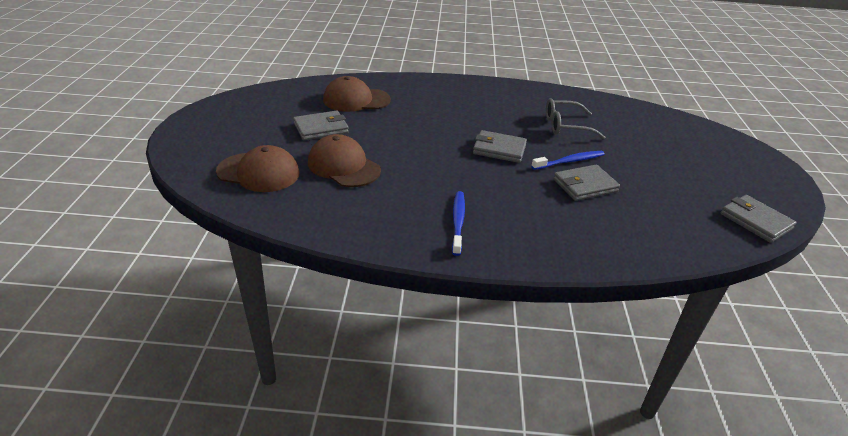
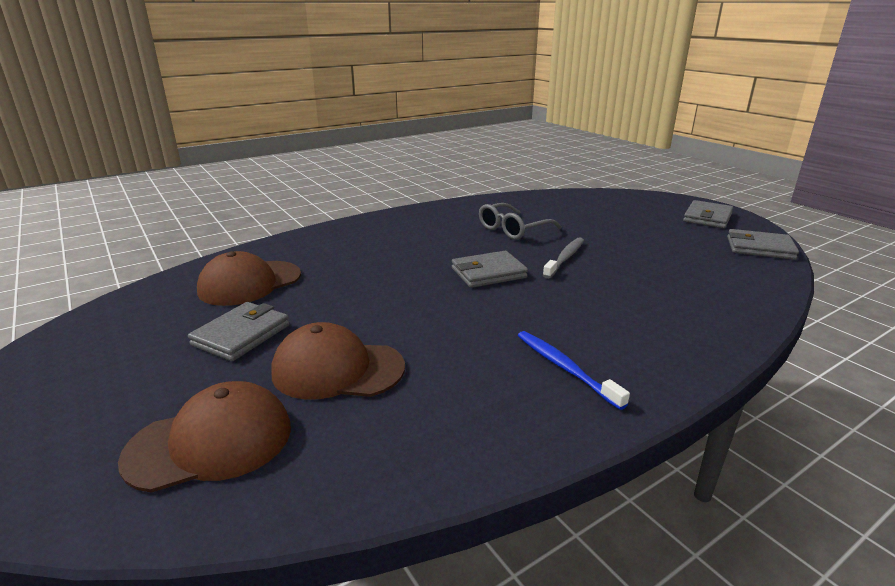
camera: 35 degrees left, 10 degrees down
blue toothbrush [531,151,605,170] -> grey toothbrush [543,237,584,279]
grey wallet [554,165,620,201] -> grey wallet moved to [683,200,733,228]

